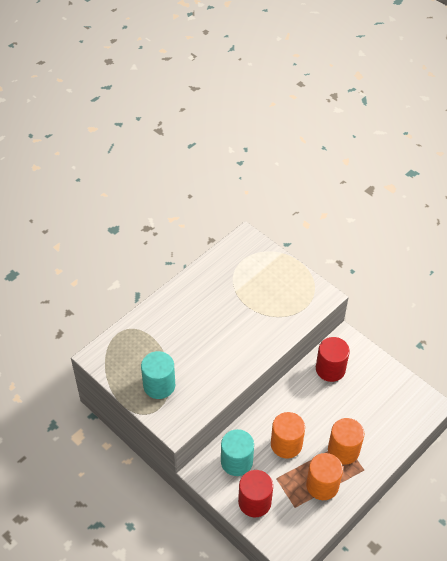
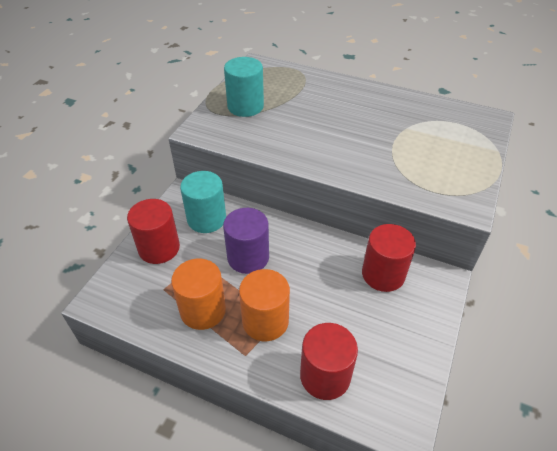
camera: 70 degrees right, 5 degrees down
orange cylinder [271,412,305,459] -> purple cylinder [223,208,269,274]
none -> red cylinder [300,323,358,400]

